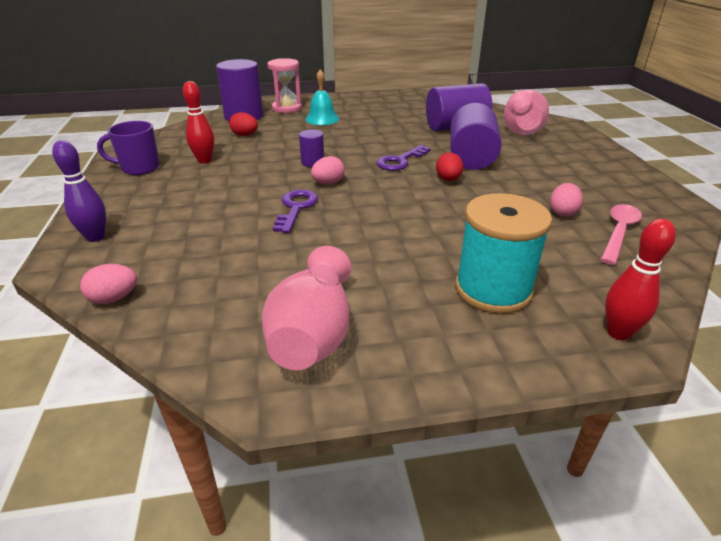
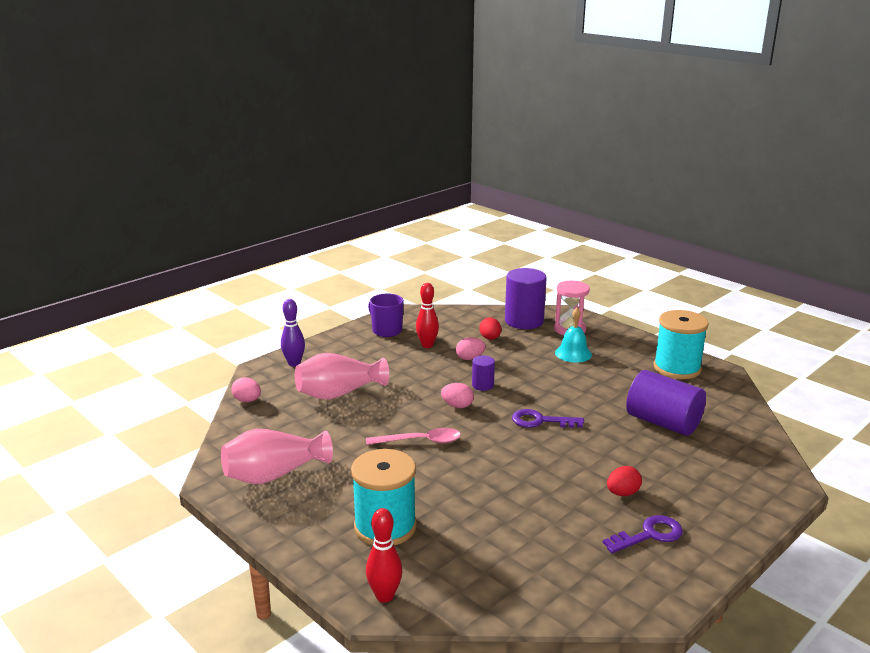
camera: 55 degrees right, 10 degrees down
purple key [273,189,318,233] -> purple key moved to [603,515,683,553]
red egg [436,152,463,181] -> red egg moved to [607,466,642,496]
purple cylinder [450,103,502,170] -> none
pink vase [504,90,549,135] -> pink vase moved to [295,353,389,400]
pink egg [550,183,583,217] -> pink egg moved to [456,337,486,360]
pink spoon [600,204,642,265] -> pink spoon moved to [366,428,461,445]
none -> turquoise spool [654,310,709,379]

